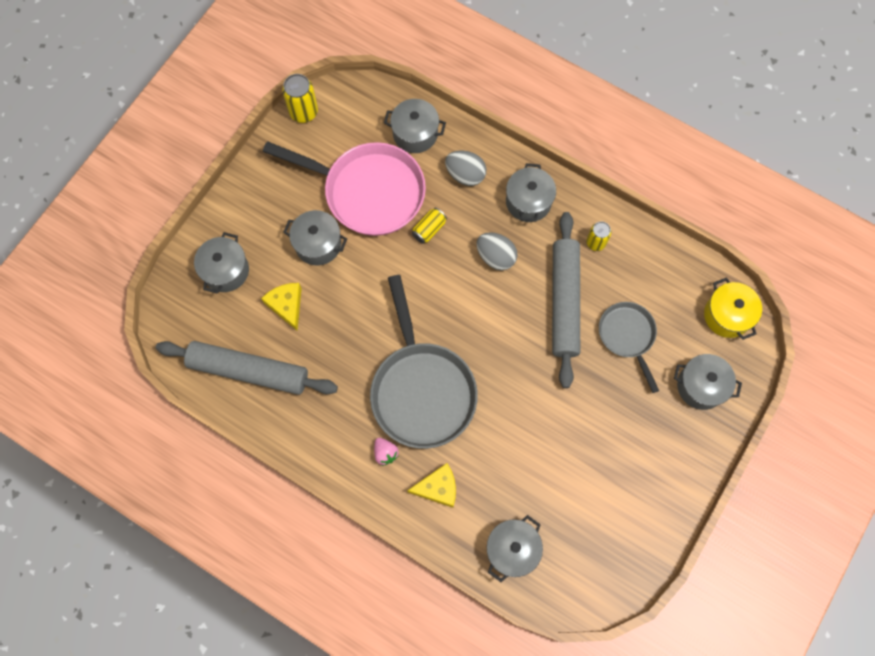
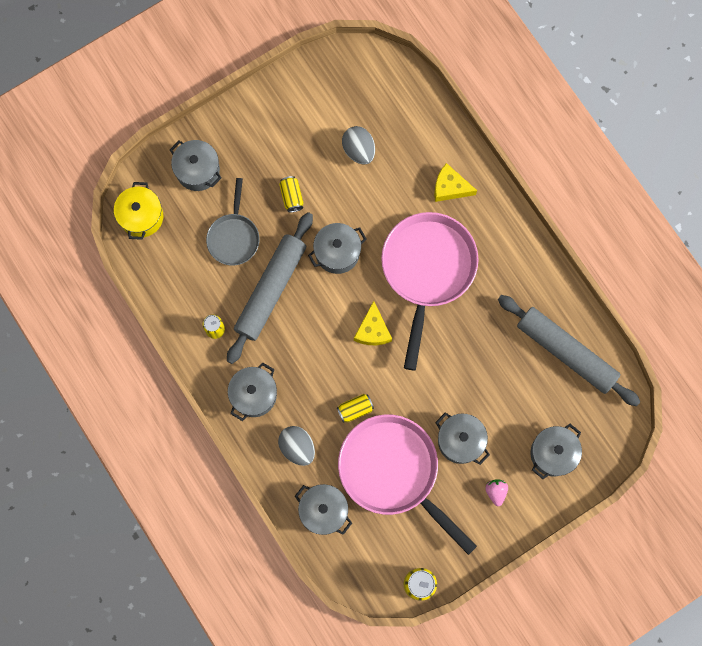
camera: 155 degrees left, 5 degrees up
yellow cheese [261,283,302,331] -> yellow cheese moved to [354,301,392,345]
grey pan [370,275,478,449] -> pink pan [381,212,479,371]
pink strawberry [374,438,399,466] -> pink strawberry moved to [485,479,508,506]
grey egg [476,232,518,270] -> grey egg moved to [342,126,375,165]
grey pot [487,515,543,582] -> grey pot moved to [308,223,367,274]
none -> yellow can [279,176,304,212]

